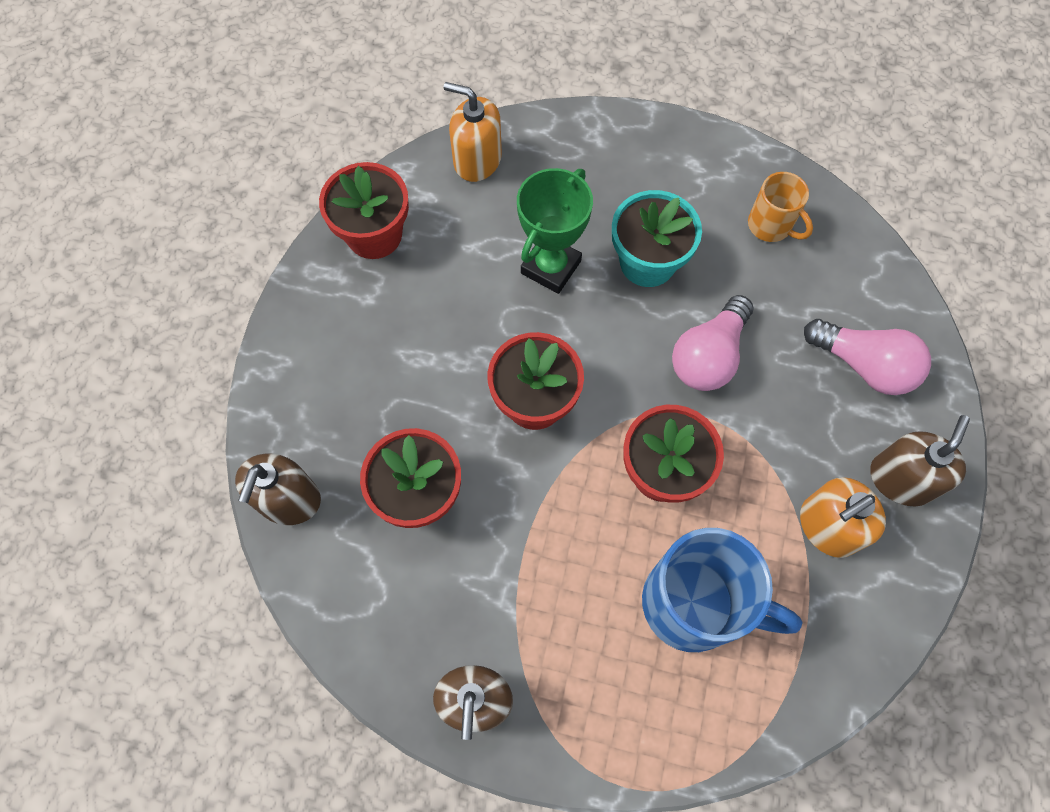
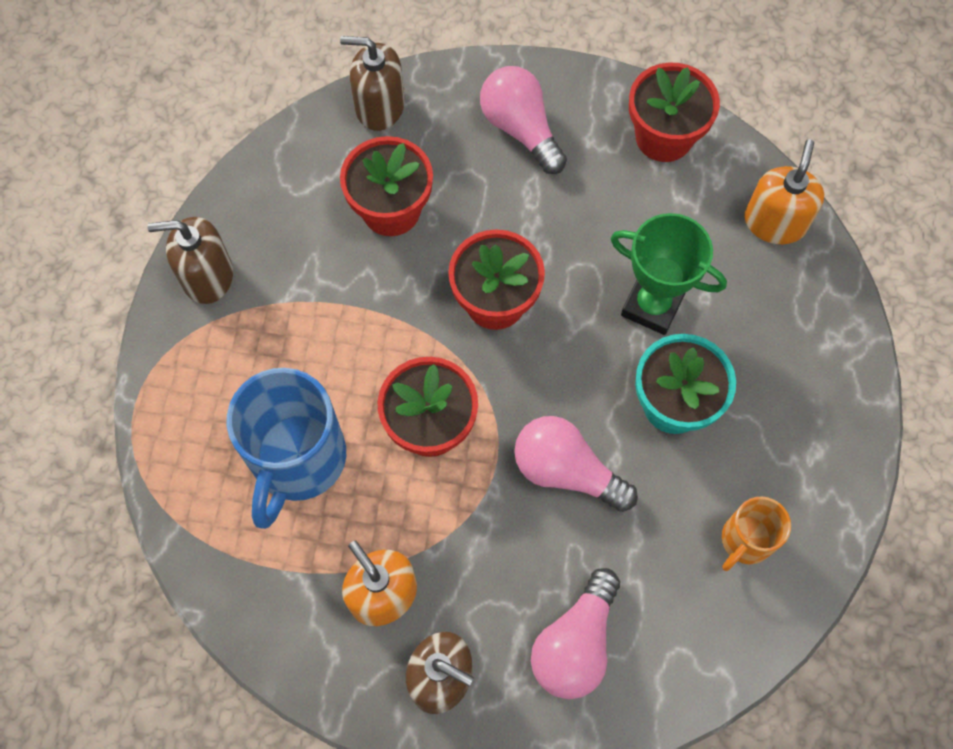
camera: 85 degrees right, 0 degrees up
none -> pink light bulb [480,66,567,174]

